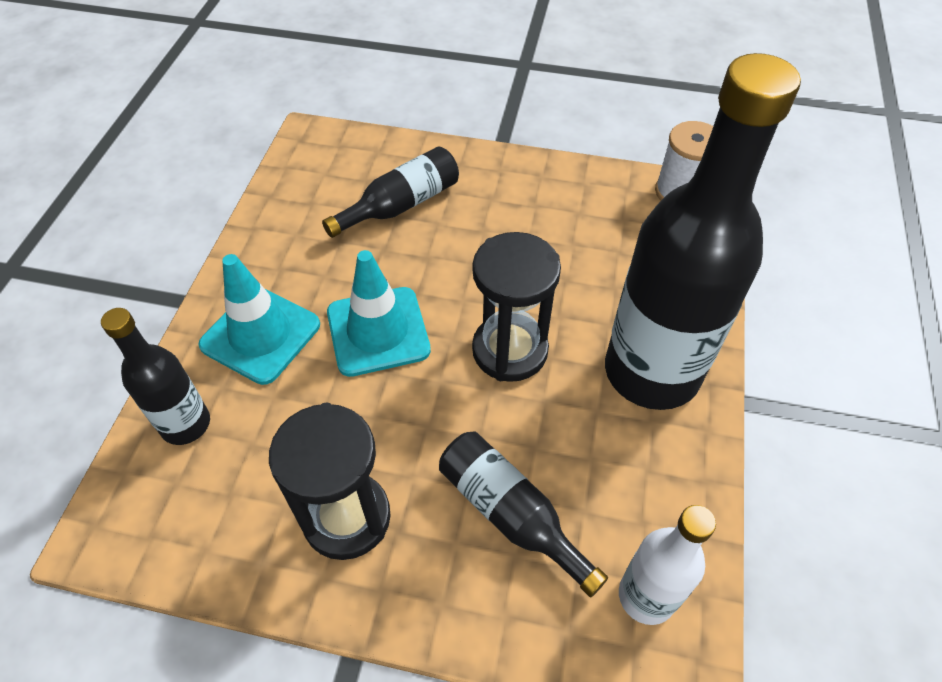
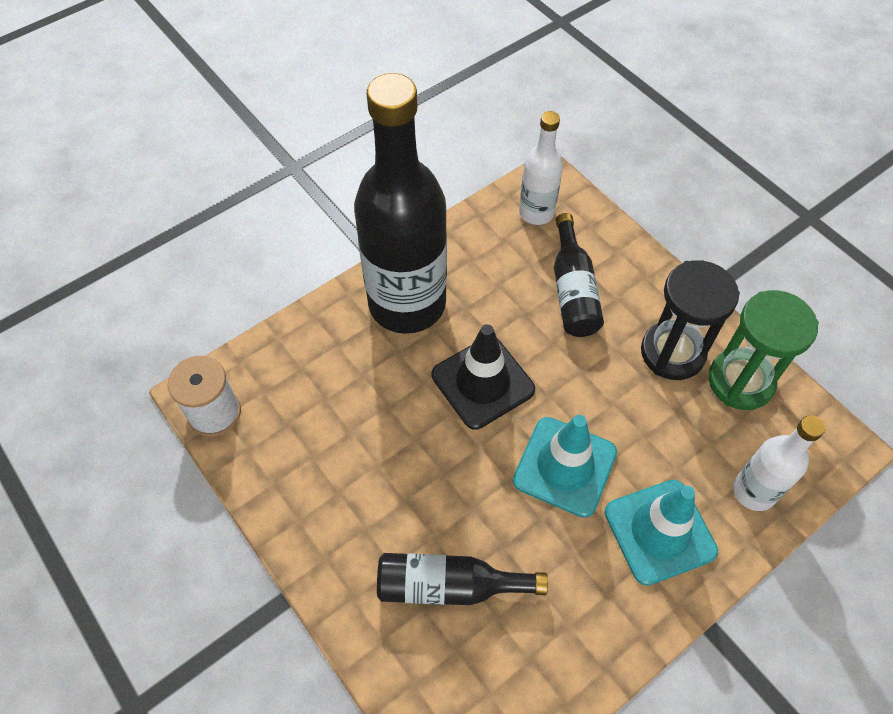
camera: 140 degrees left, 5 degrees up
black bottle [101,308,210,445] -> white bottle [733,415,825,511]
black hourglass [472,232,561,382] -> black traffic cone [432,324,535,430]
none -> green hourglass [708,290,819,410]

